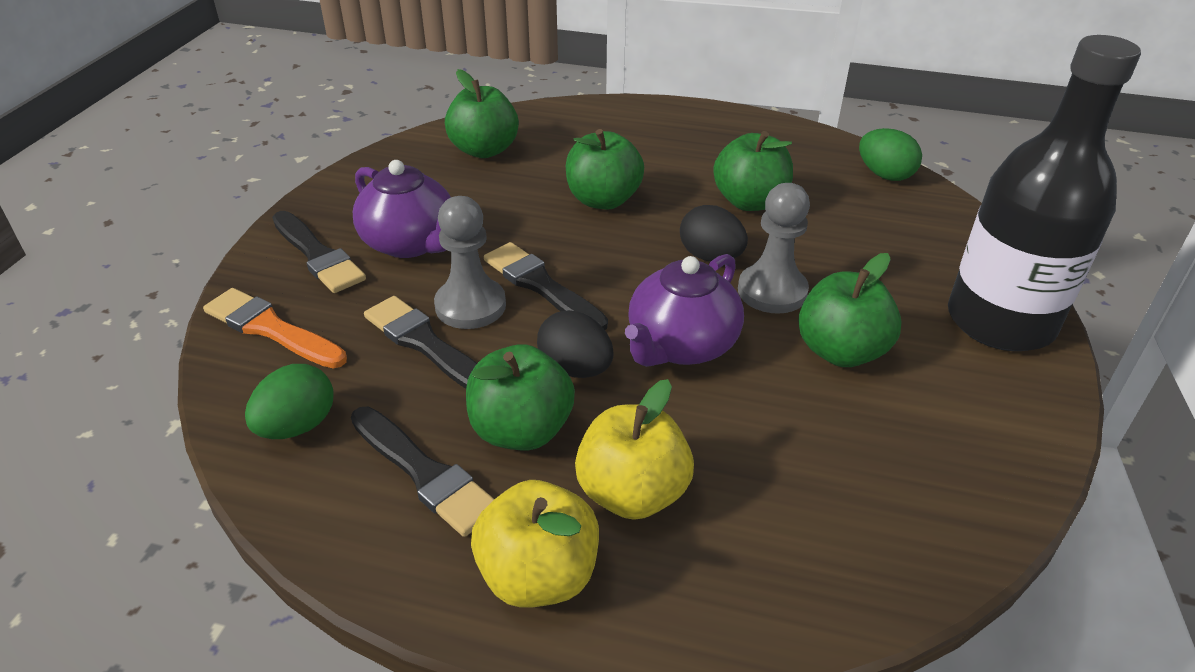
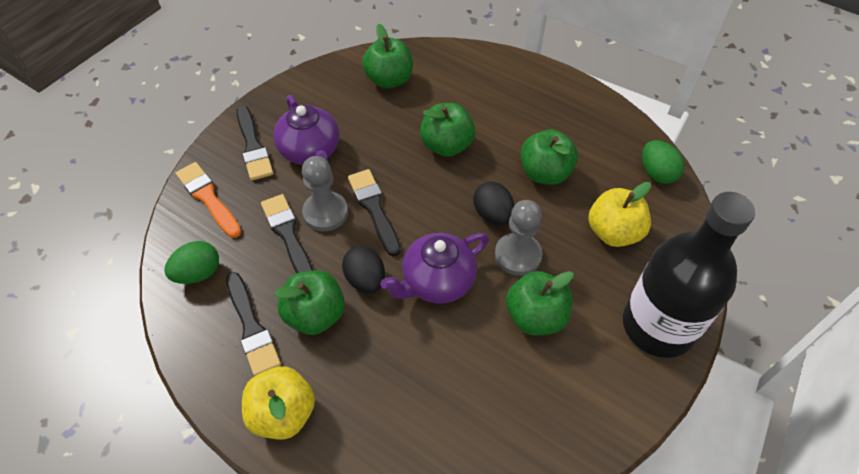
camera: 20 degrees right, 15 degrees up
yellow apple [575,379,694,520] -> yellow apple moved to [588,182,651,247]

